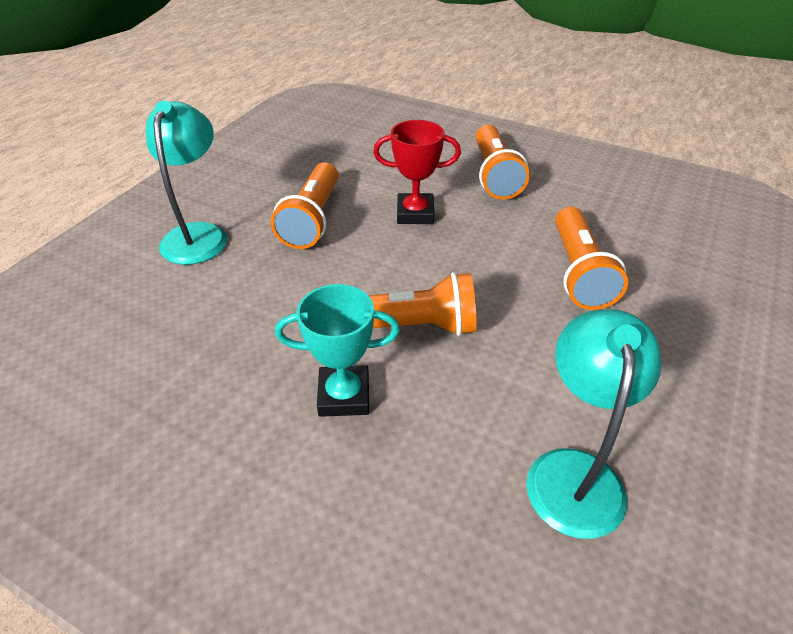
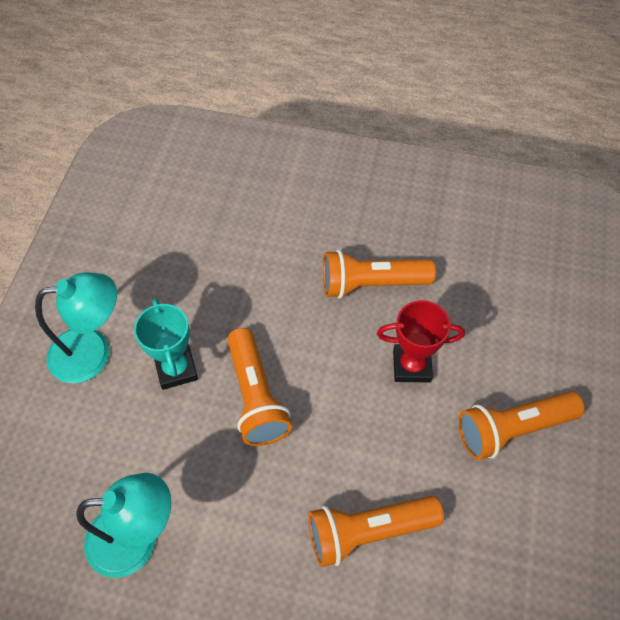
camera: 75 degrees right, 15 degrees up
turquoise lamp [146,101,227,265] -> turquoise lamp moved to [35,272,117,383]
red trophy [373,120,461,224] -> red trophy turned 75 degrees counterclockwise [377,300,465,383]

